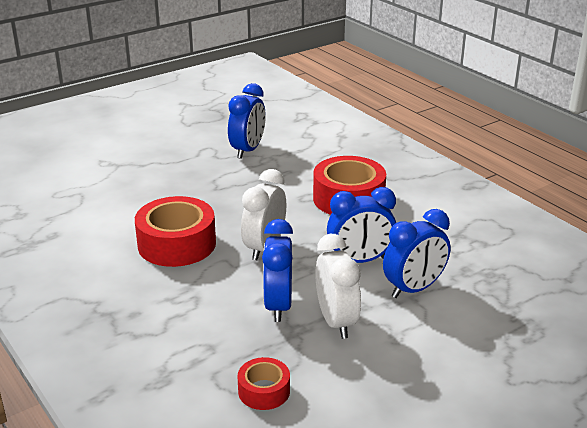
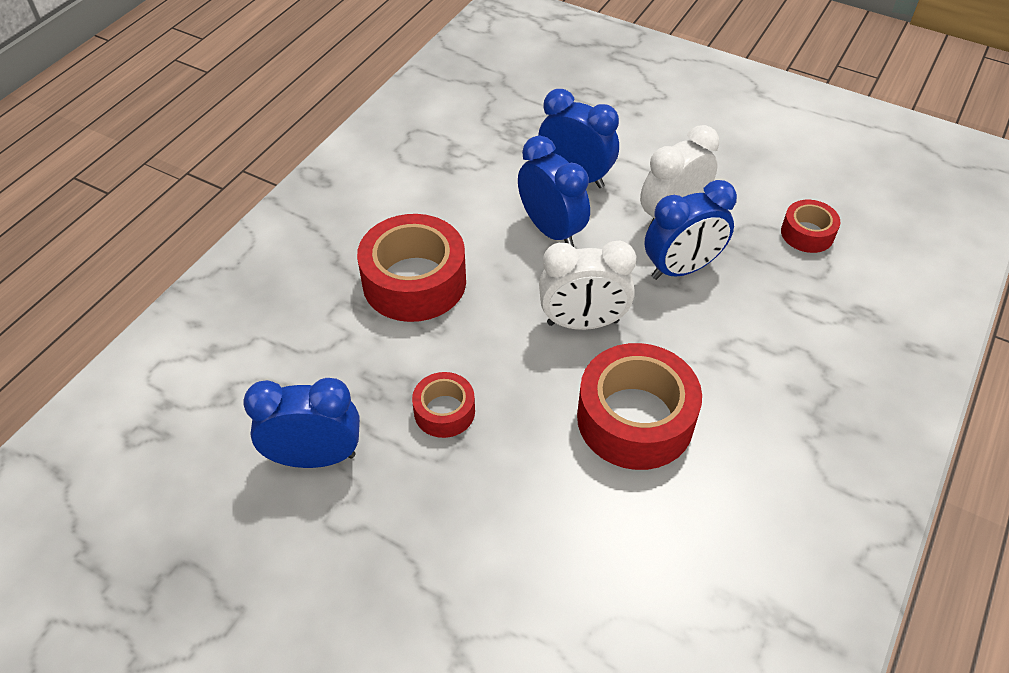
camera: 115 degrees left, 20 degrees up
none -> red tape [412,372,475,438]

